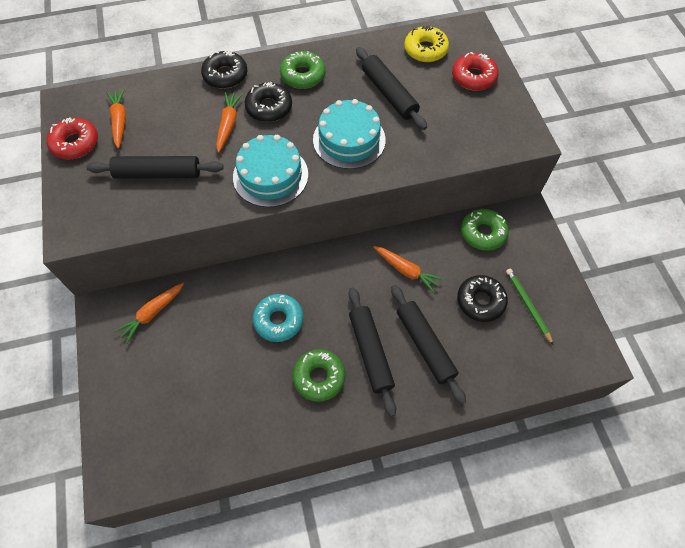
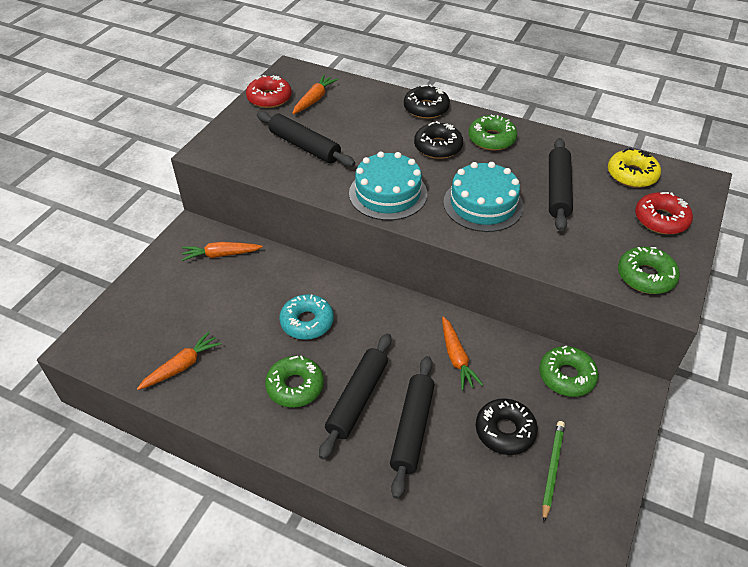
camera: 40 degrees right, 15 degrees down
orange carrot [216,92,243,153] -> orange carrot moved to [137,331,221,390]
none -> green donut [618,247,680,294]

